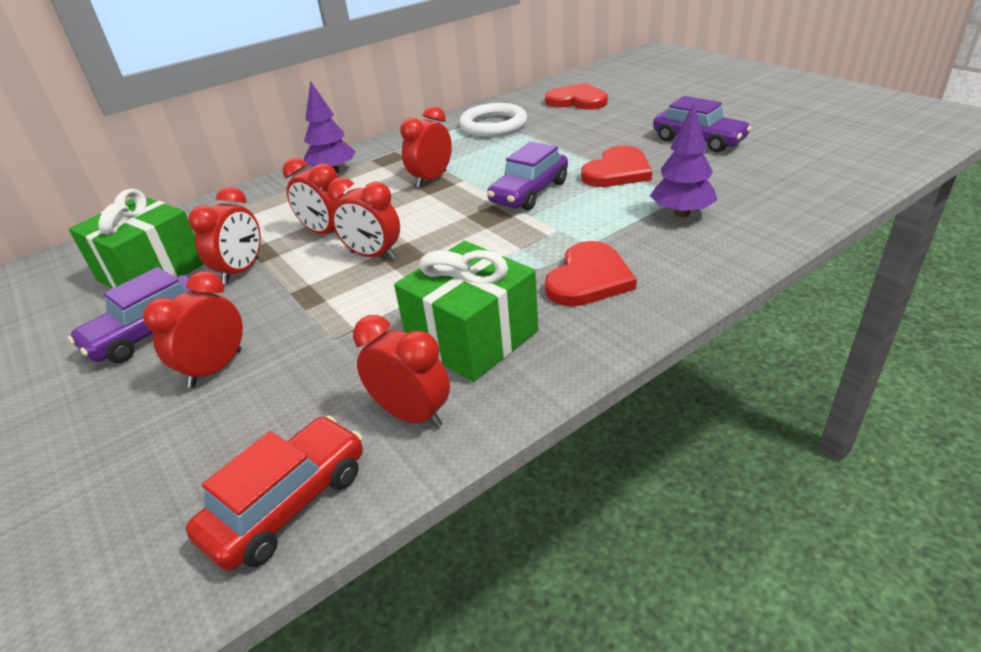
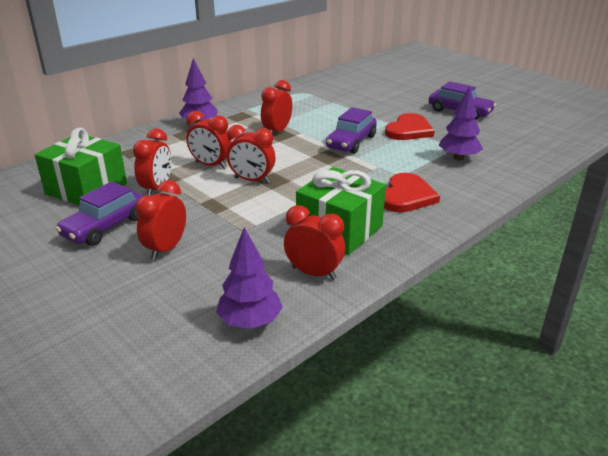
camera: 10 degrees left, 5 degrees down
red car [186,416,363,571] -> purple tree [216,227,283,329]
white ring [459,103,527,137] -> none
red heart [545,83,608,110] -> none

